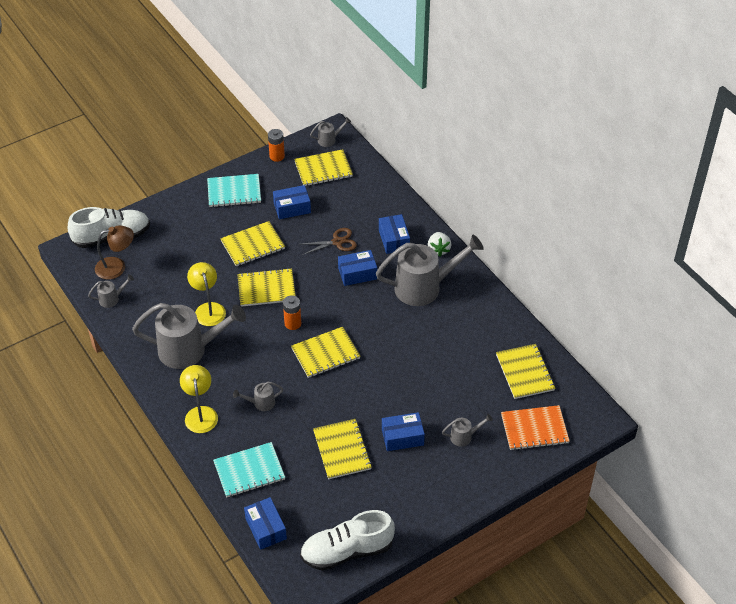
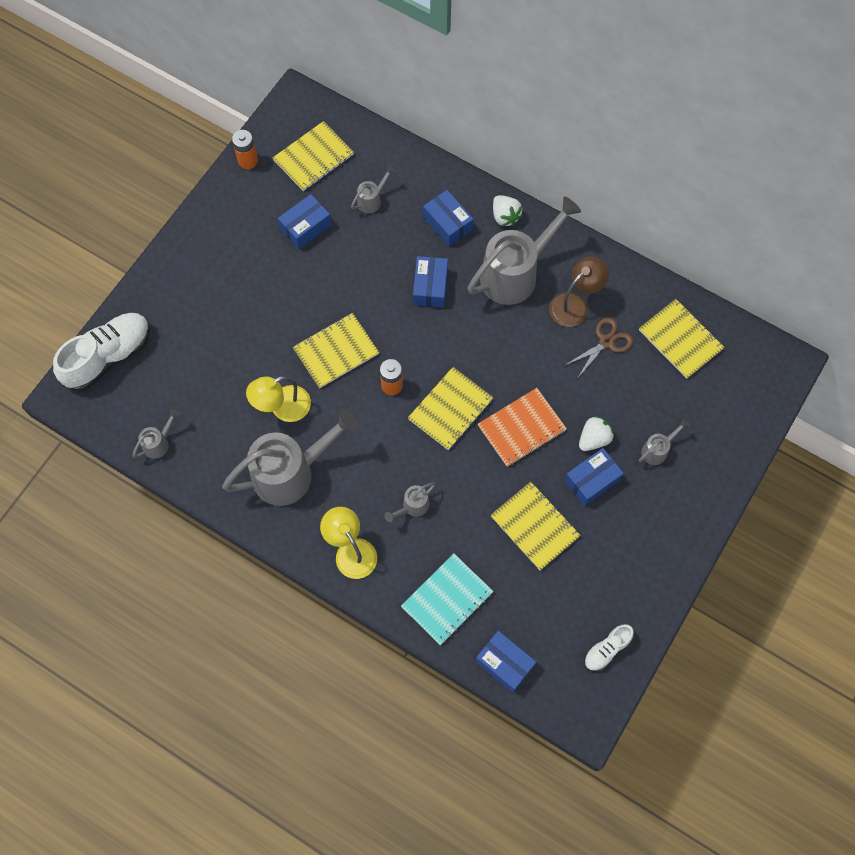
camera: 25 degrees left, 20 degrees up
brown lamp [95,225,134,280] -> brown lamp moved to [549,257,609,327]
yellow lamp [187,262,226,326] -> yellow lamp turned 75 degrees counterclockwise [246,376,311,422]
turquoise notebook [207,174,261,207] -> none
yellow notebook [220,221,285,266] -> none
white shoe [300,510,395,571] -> white shoe [584,624,634,672], size x0.52
brown scissors [302,228,357,255] -> brown scissors moved to [564,317,634,377]
grey watering can [310,117,351,147] -> grey watering can moved to [351,166,395,213]
blue box [338,250,377,286] -> blue box turned 45 degrees counterclockwise [413,256,448,308]
orange notebook [501,405,569,450] -> orange notebook moved to [478,388,567,467]
none -> white strawberry [579,416,614,451]

